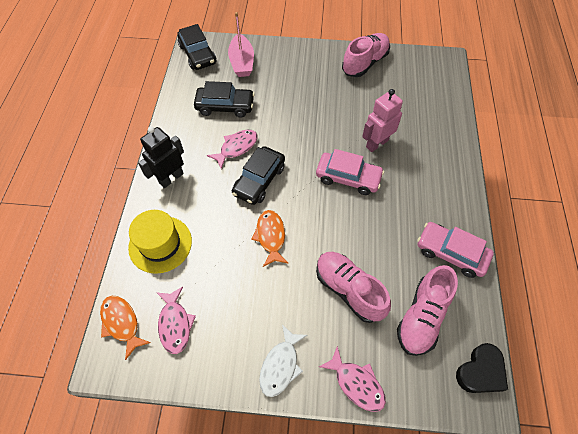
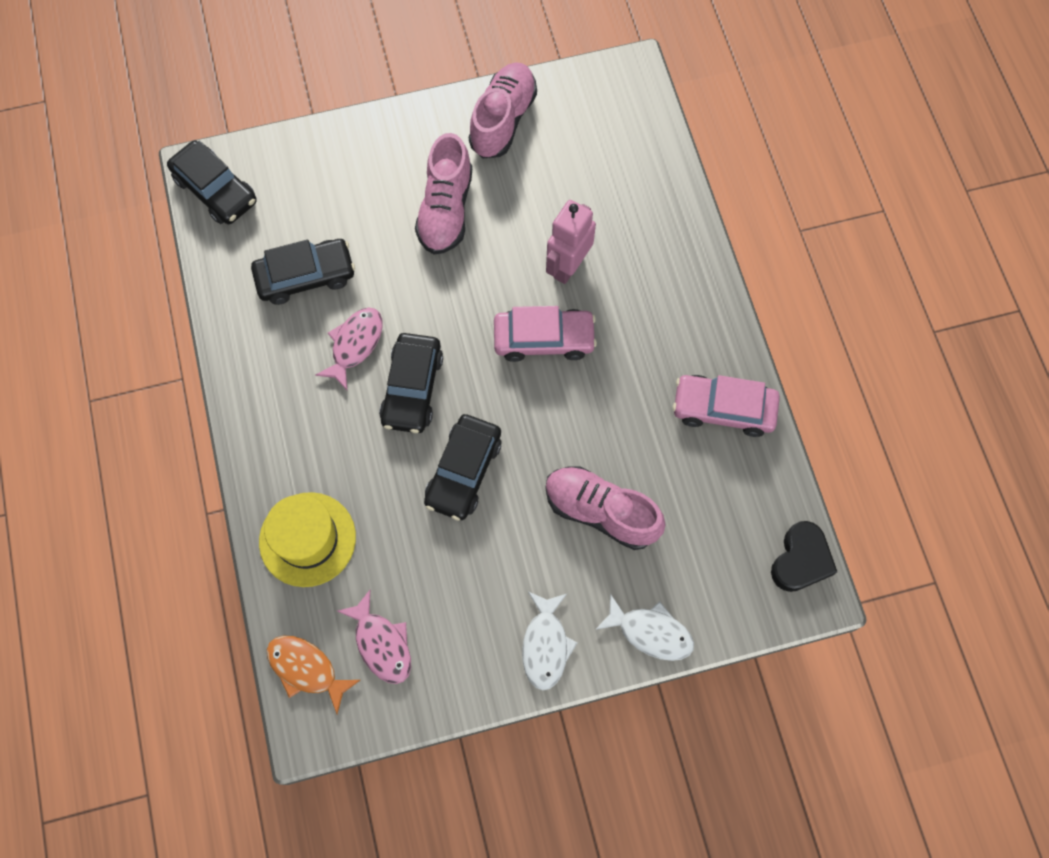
camera: 20 degrees left, 10 degrees up
black robot [138,126,184,188] -> none
pink boat [228,12,254,77] -> none
orange fish [251,210,288,267] -> black car [424,414,502,521]
pink fish [319,346,386,412] -> white fish [595,593,694,661]
pink shoe [397,265,458,356] -> pink shoe moved to [415,133,472,254]

